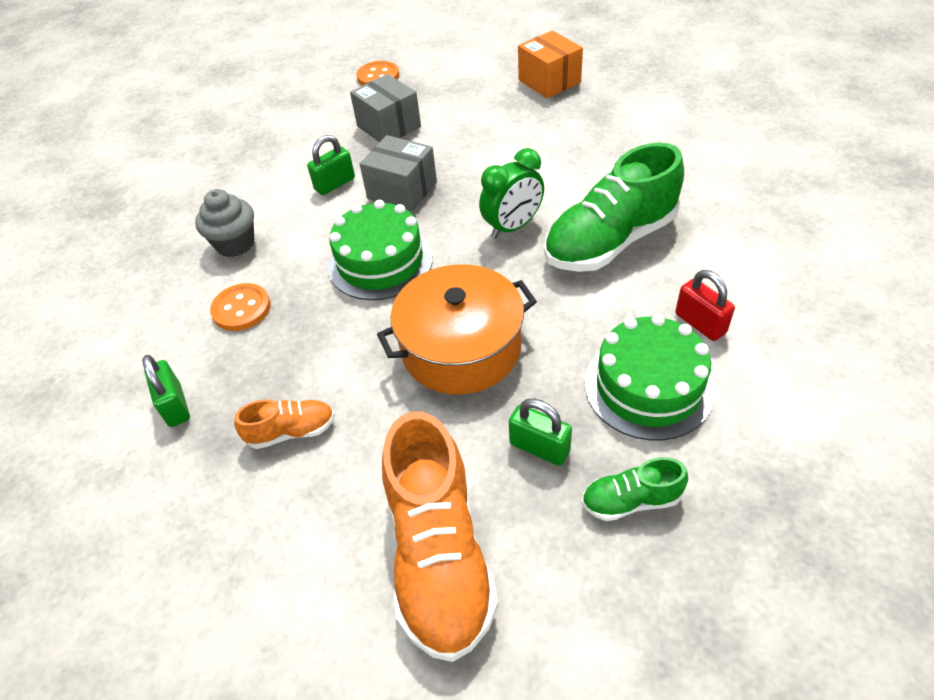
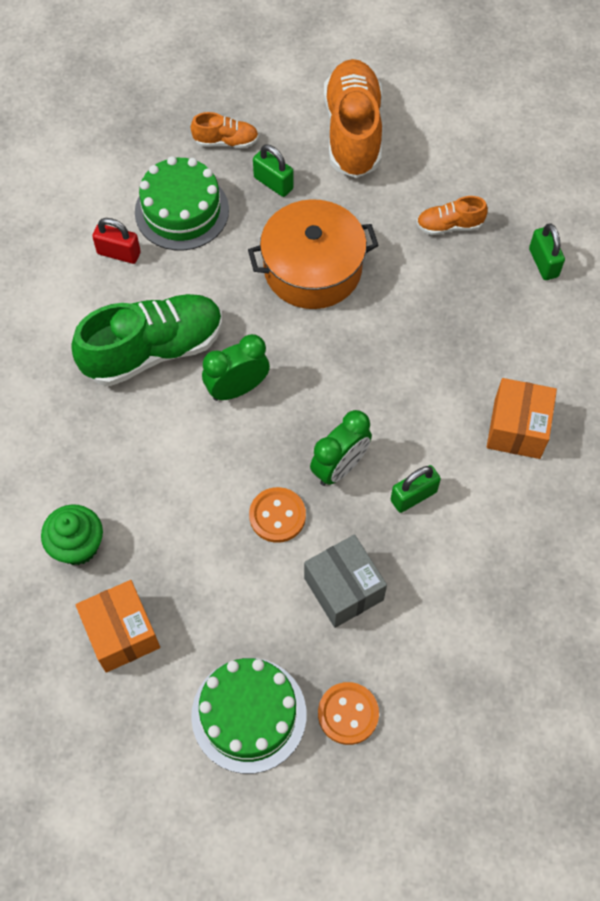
camera: 175 degrees left, 15 degrees up
grey cupcake [195,189,254,257] -> orange box [487,378,557,459]
orange button [210,283,271,331] -> orange button moved to [249,487,306,543]
green cake [328,200,433,300] -> green cake moved to [191,658,306,774]
grey box [360,135,437,212] -> green clock [310,410,372,486]
green shoe [582,457,688,521] -> orange shoe [191,112,259,148]
red padlock [675,270,735,341] -> red padlock turned 45 degrees counterclockwise [92,218,141,264]
none -> green cupcake [41,504,103,565]

